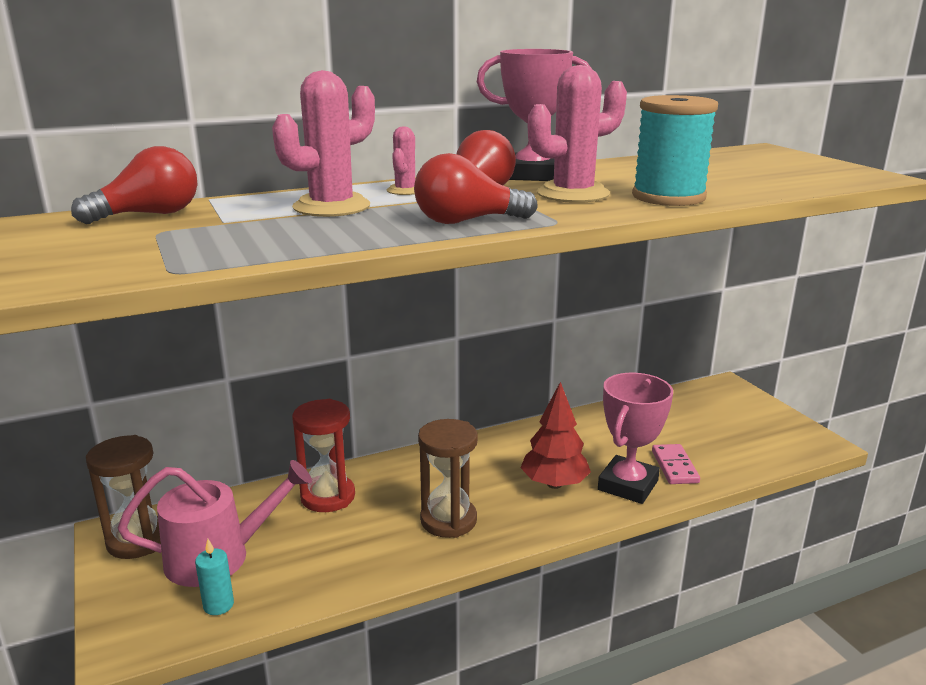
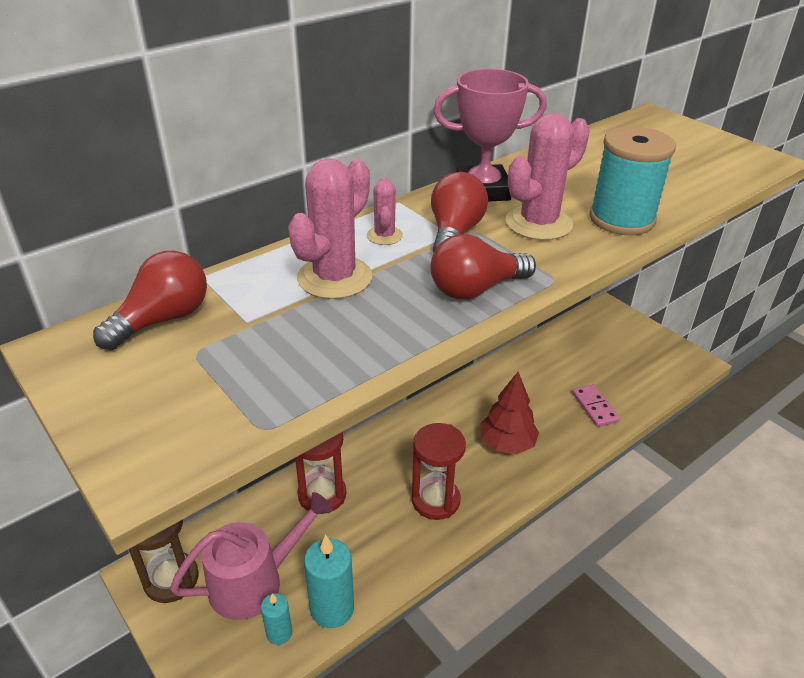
camera: 15 degrees left, 15 degrees up
brown hourglass [418,419,478,538] -> red hourglass [412,423,466,520]
pink trophy [598,373,673,504] -> none
none -> turquoise candle [304,535,354,628]

